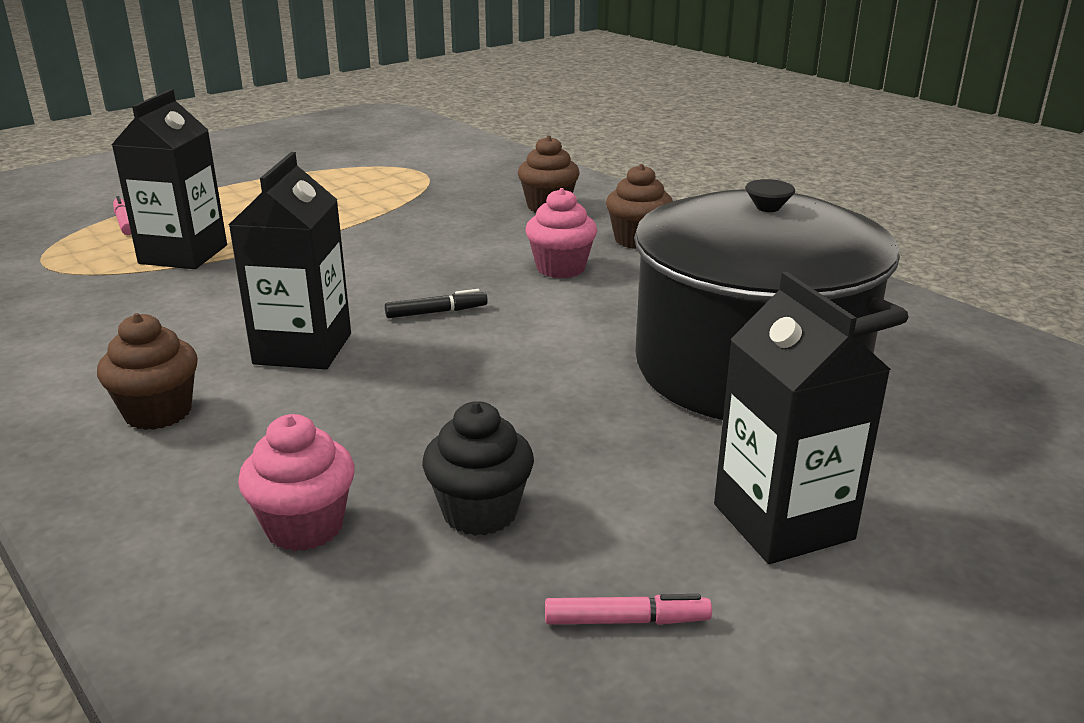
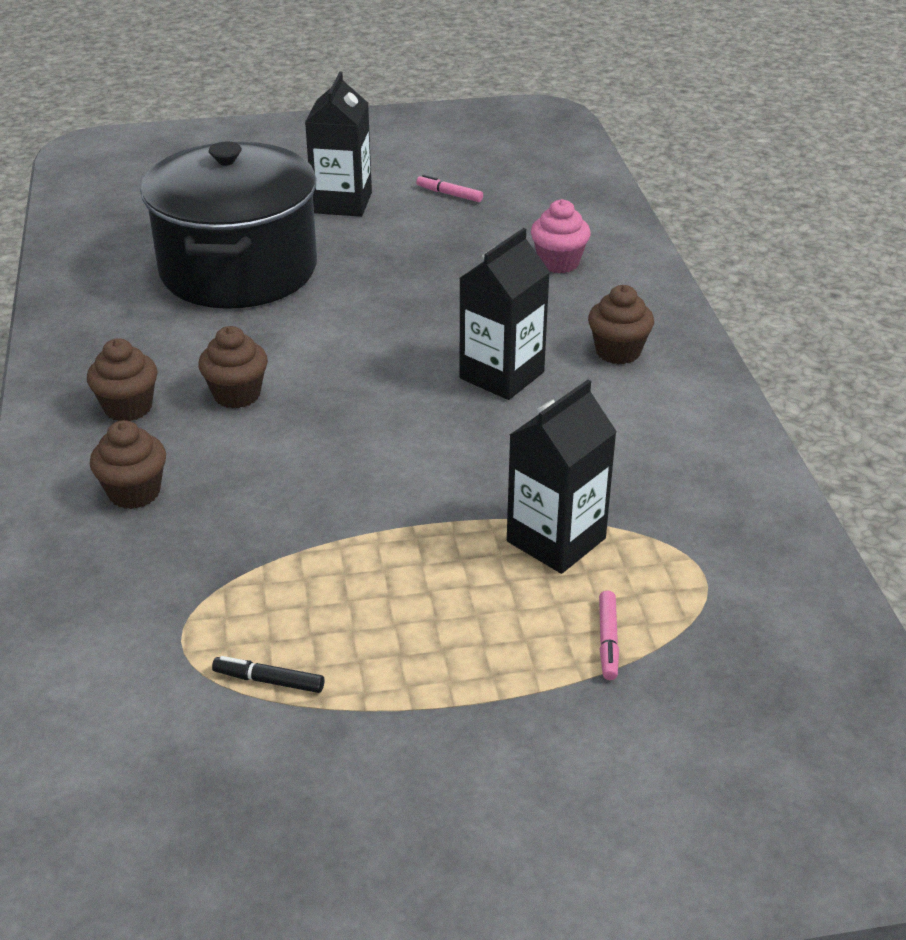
camera: 150 degrees left, 10 degrees up
black marker [385,289,488,318] -> black marker moved to [212,656,324,693]
black cupcake [422,401,534,536] -> none
pink cupcake [526,188,597,278] -> brown cupcake [198,326,268,409]

